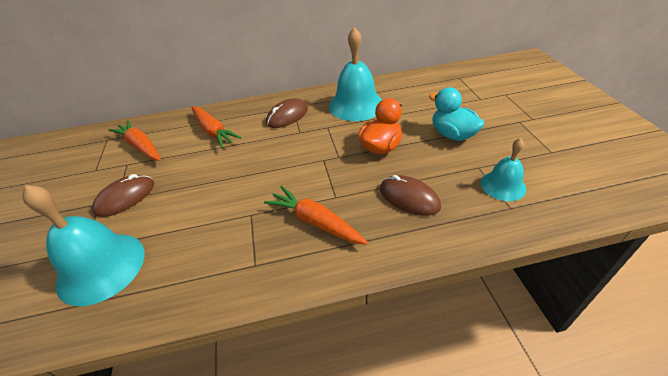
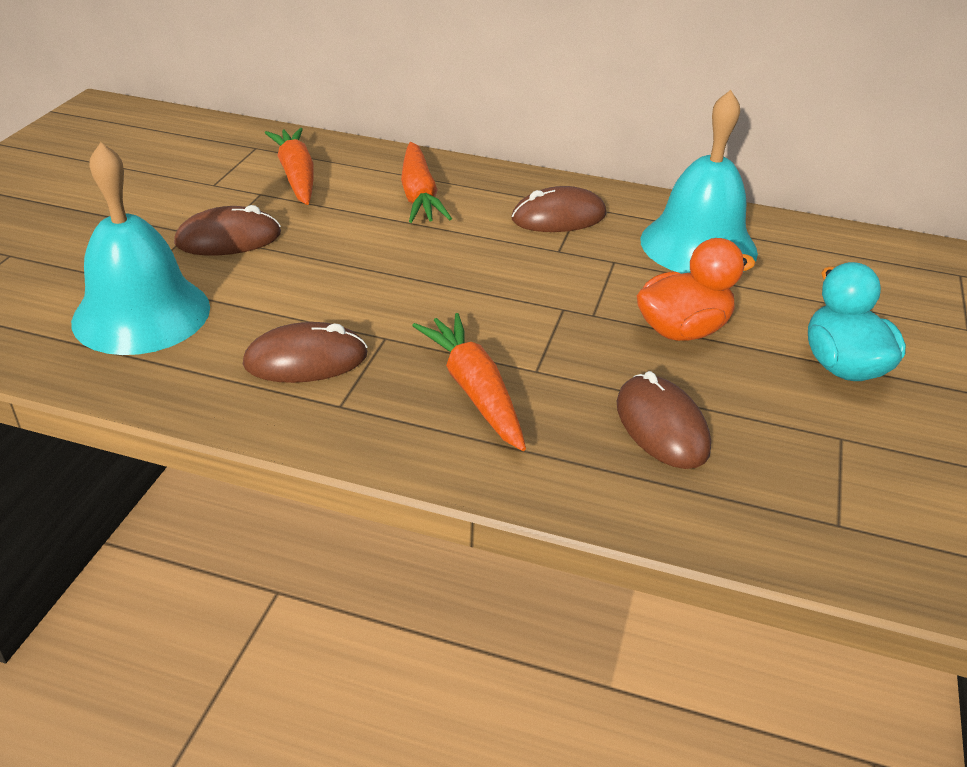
camera: 25 degrees right, 5 degrees down
turquoise bell [481,138,526,201] -> none
none -> brown mouse [243,322,368,383]

